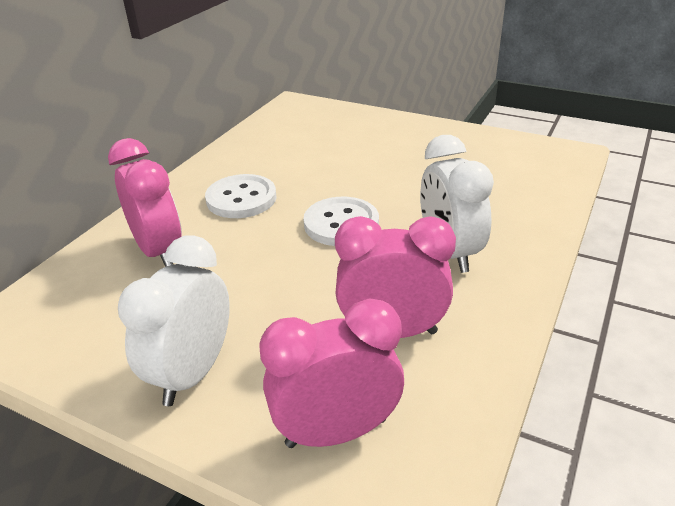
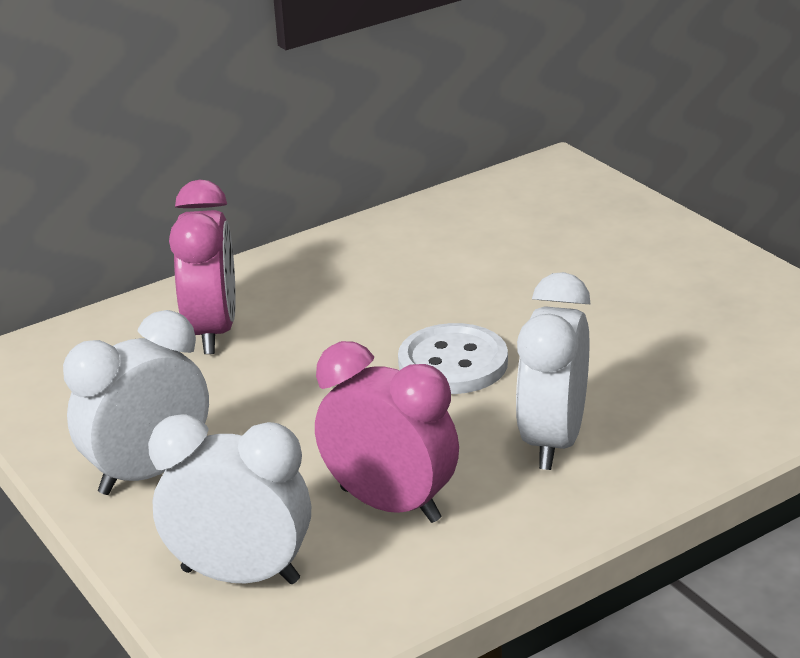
camera: 30 degrees right, 5 degrees down
white button [205,174,277,218] -> none
pink clock [259,298,404,448] -> white clock [148,414,311,584]

